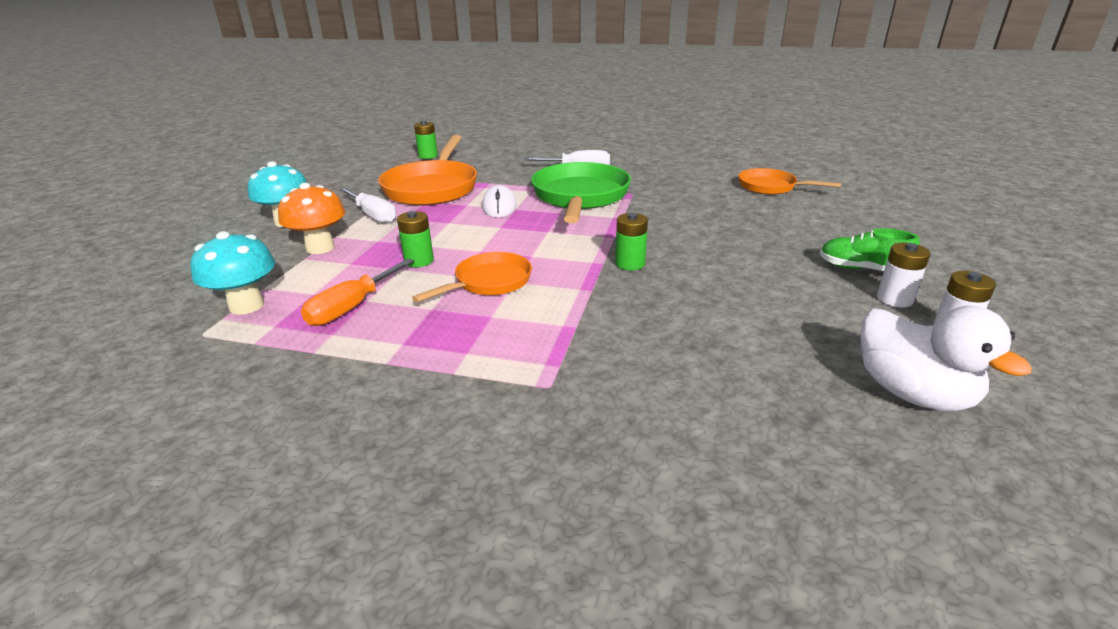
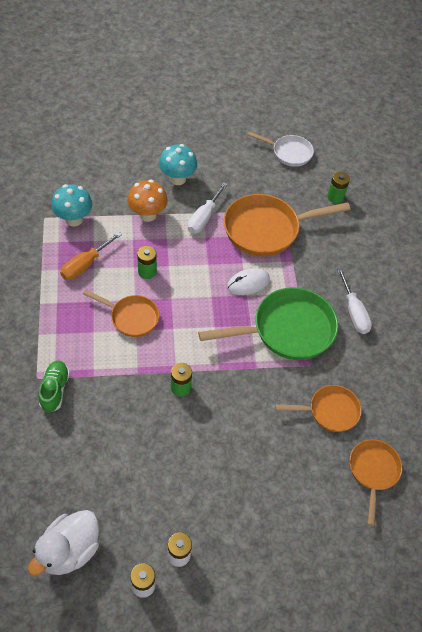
camera: 65 degrees right, 25 degrees up
orange screwdriver [301,258,414,326] -> orange screwdriver turned 60 degrees counterclockwise [60,232,122,280]
green shoe [820,228,920,271] -> green shoe moved to [38,361,70,413]
none -> white pan [248,132,314,167]
none -> orange pan [275,385,362,432]

